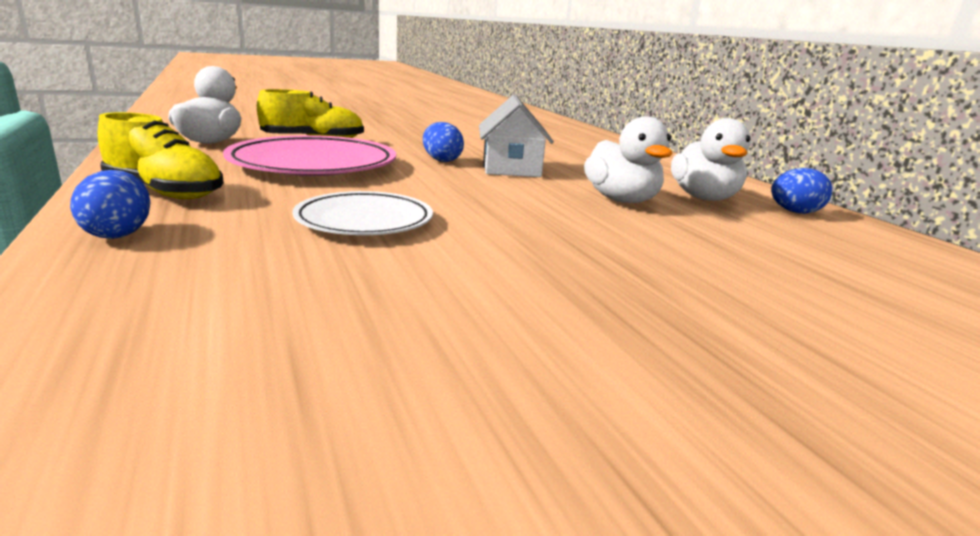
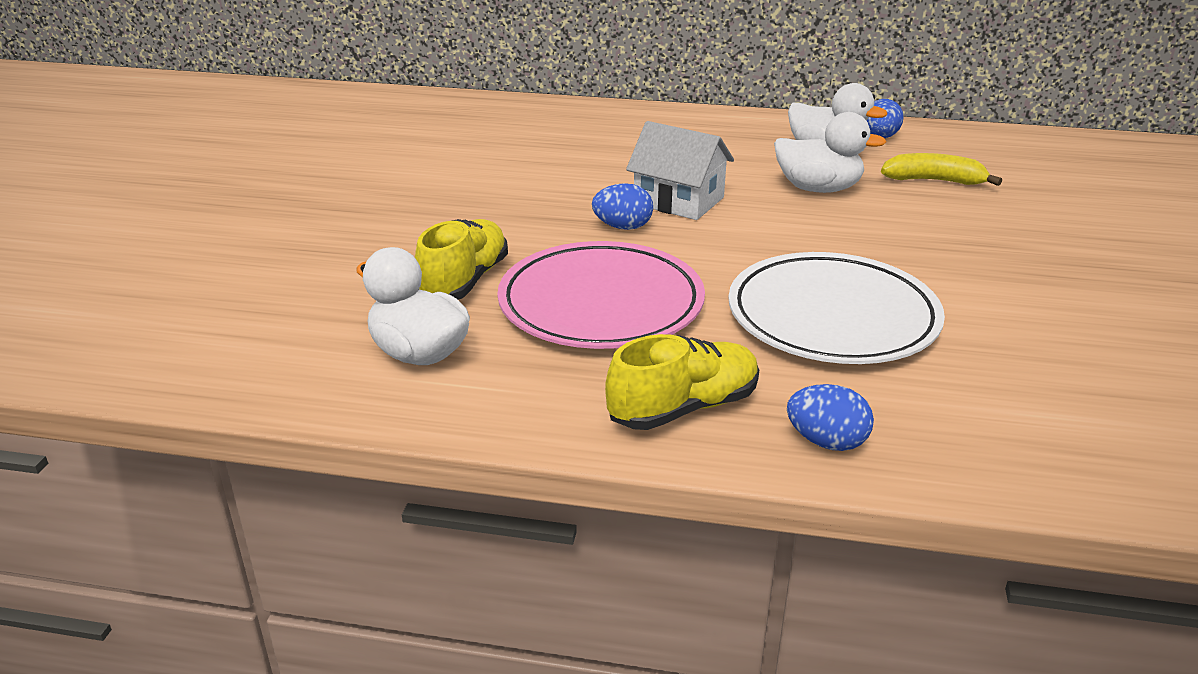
camera: 55 degrees left, 10 degrees up
white plate [293,191,433,235] -> white plate [728,252,945,364], size x1.61
none -> yellow banana [881,153,1002,186]

